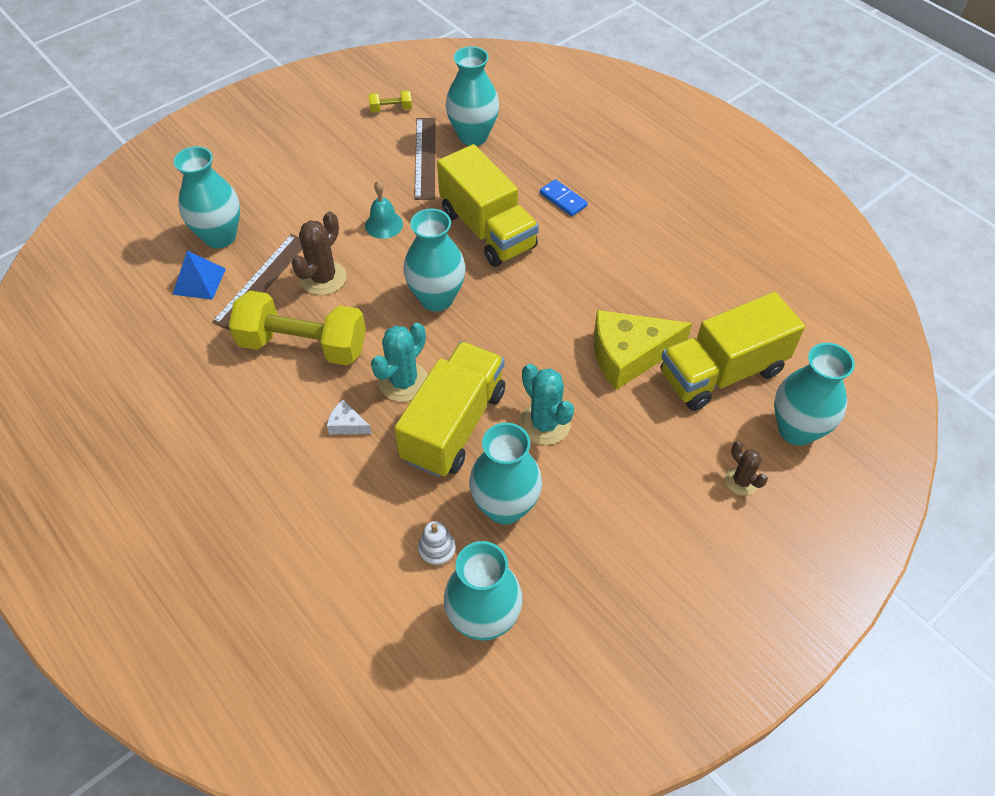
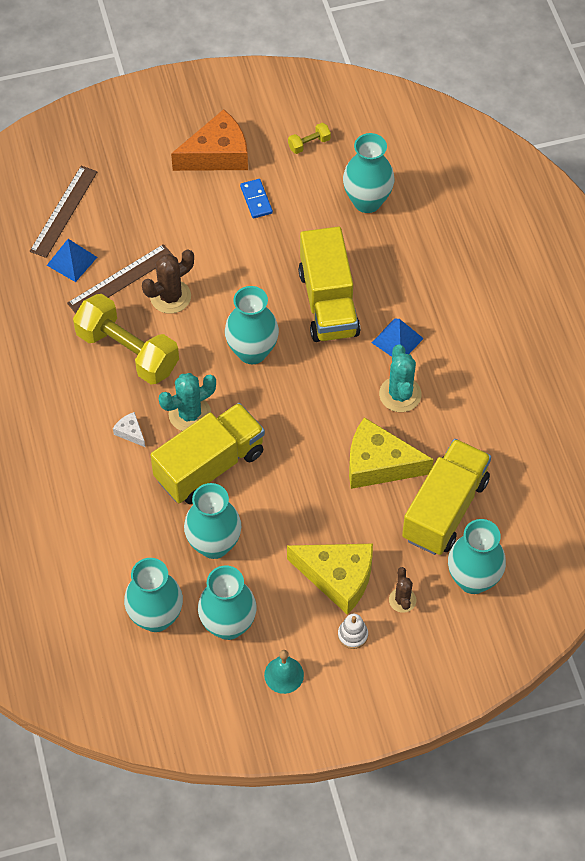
camera: 25 degrees right, 5 degrees up
turquoise vase [174,146,240,248] -> turquoise vase moved to [198,565,257,640]
turquoise bell [365,181,403,239] -> turquoise bell moved to [264,650,304,694]
yellow dumbbell [369,90,412,112] -> yellow dumbbell turned 45 degrees counterclockwise [288,123,331,154]
brown ruler [415,118,436,200] -> brown ruler moved to [30,166,98,258]
white stacking toy [418,521,456,567] -> white stacking toy moved to [338,614,368,649]
turquoise cactus [519,364,574,445] -> turquoise cactus moved to [379,344,422,412]
blue domino [540,179,588,216] -> blue domino moved to [240,179,273,218]
yellow truck [661,292,805,411] -> yellow truck turned 120 degrees clockwise [402,439,491,555]
none -> orange cheese [171,109,248,171]
none -> yellow cheese [287,544,373,615]
none -> blue pyramid [372,319,424,357]

